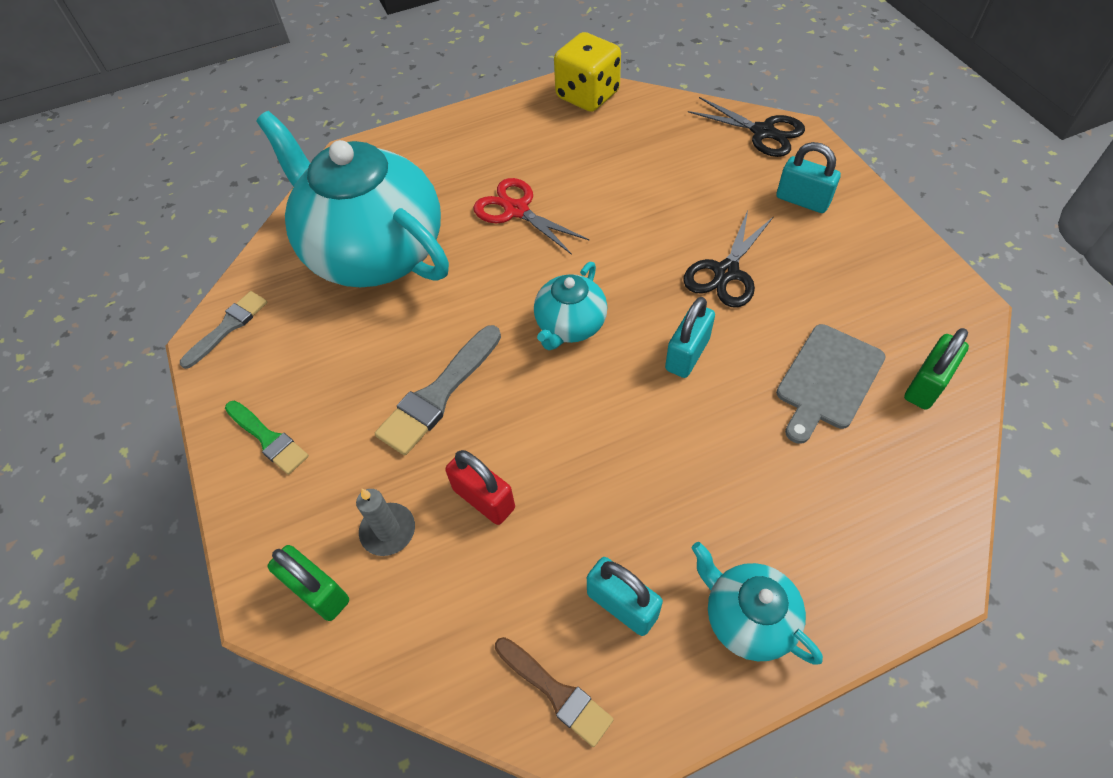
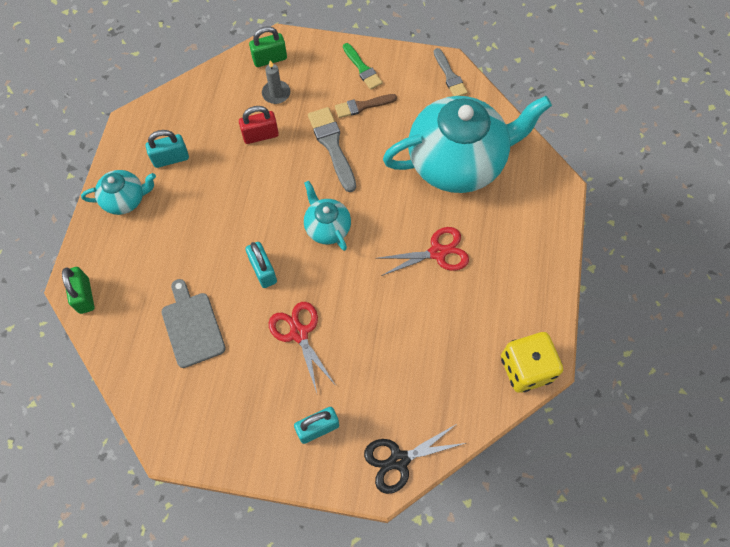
camera: 120 degrees right, 10 degrees up
green brush [225,401,309,475] -> green brush turned 105 degrees counterclockwise [343,43,383,90]
brown brush [495,637,614,747] -> brown brush moved to [335,94,397,118]
black scissors [683,210,774,307] -> red scissors [269,302,336,393]
green padlock [904,328,969,410] -> green padlock moved to [62,267,95,314]

